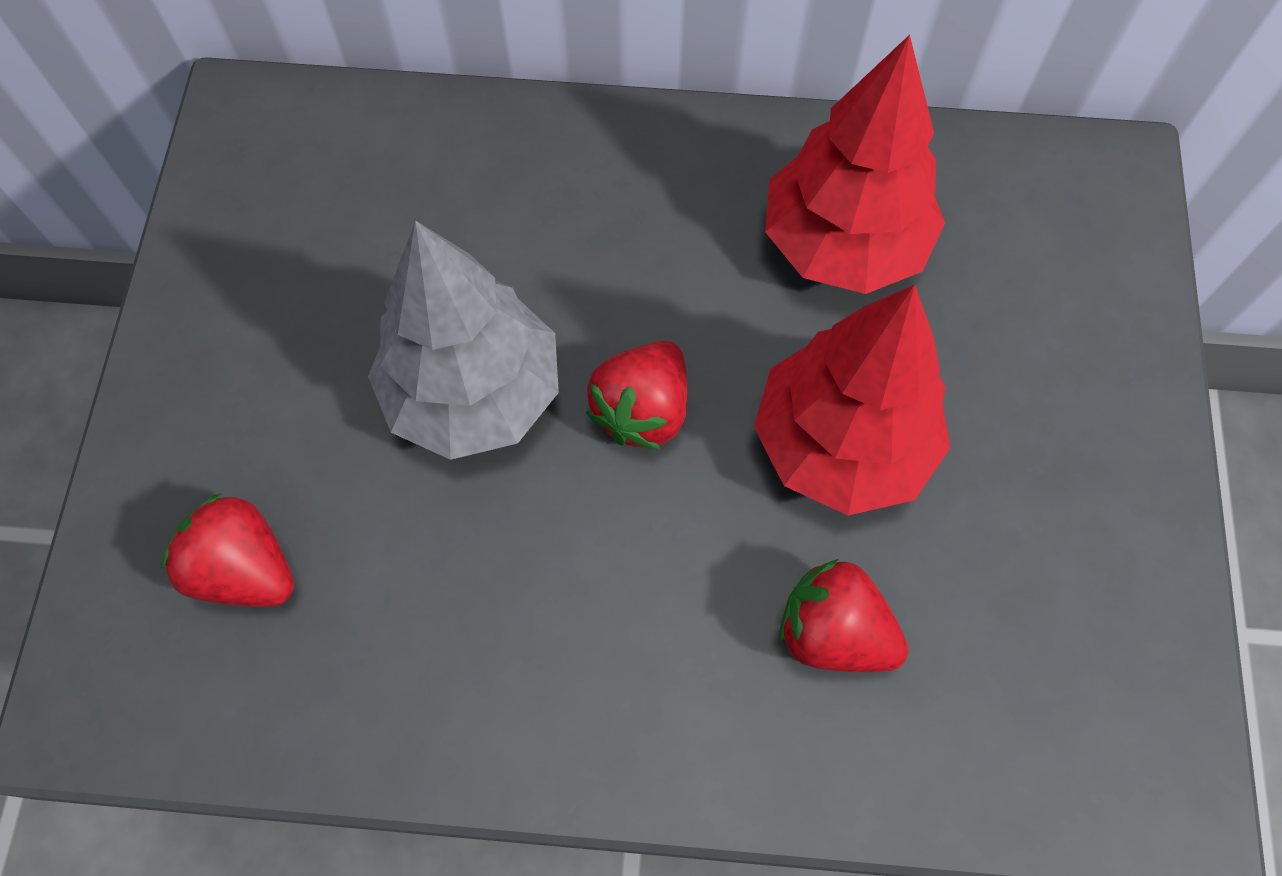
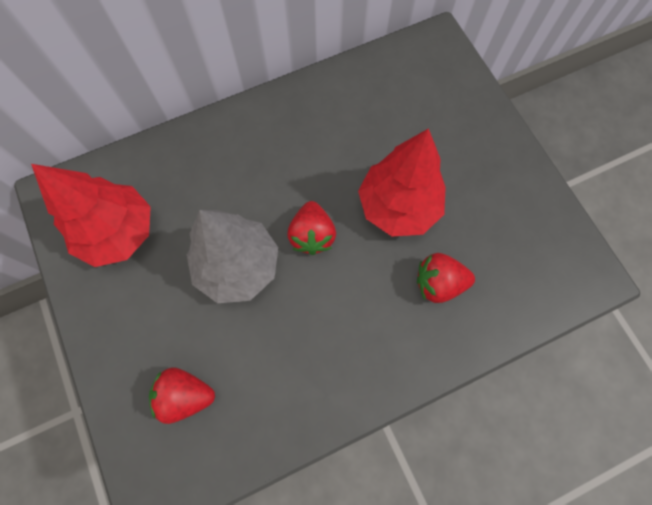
camera: 30 degrees left, 5 degrees up
red tree [765,35,945,294] -> red tree moved to [31,164,151,267]

